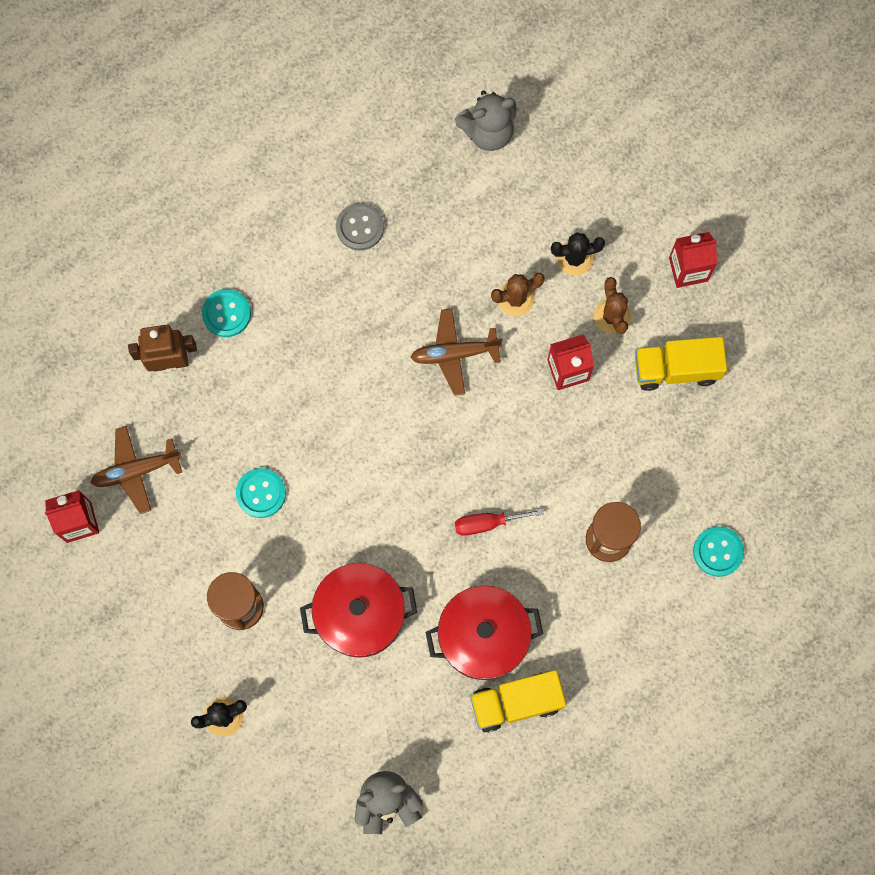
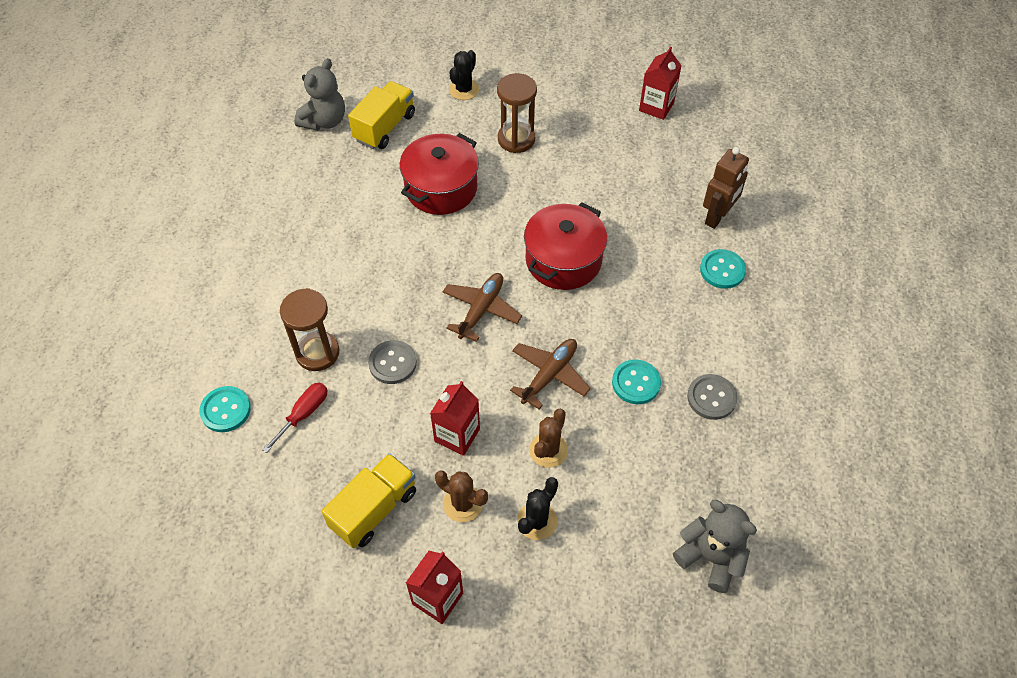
camera: 135 degrees right, 20 degrees down
brown plane [91,426,182,514] -> brown plane moved to [443,273,522,342]
turquoise button [236,468,286,518] -> turquoise button moved to [612,359,661,404]
red pot [426,586,543,680] -> red pot moved to [524,202,607,290]
grey teddy bear [455,91,516,151] -> grey teddy bear turned 105 degrees clockwise [673,500,757,593]
red screwdriver [455,509,544,536] -> red screwdriver moved to [262,383,328,453]
yellow truck [470,670,566,733] -> yellow truck moved to [348,81,415,149]
none -> grey button [368,340,417,384]

